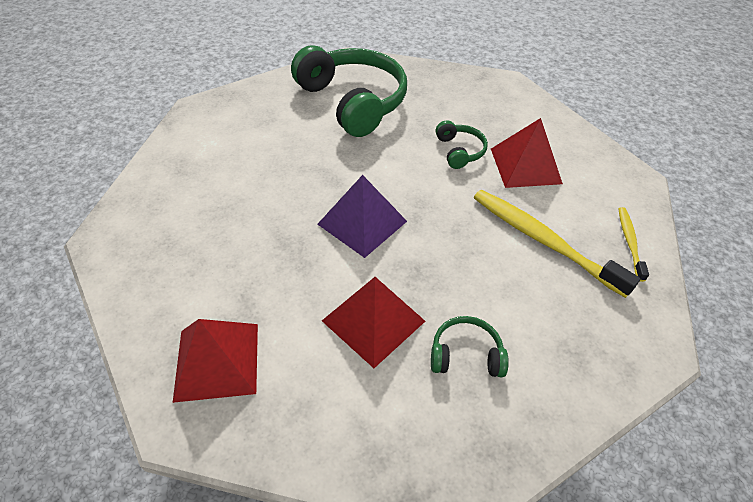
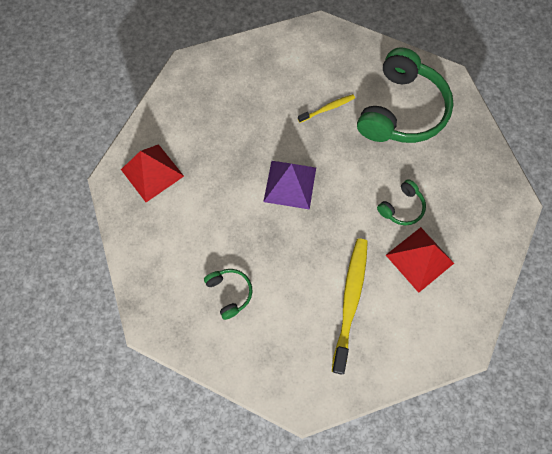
camera: 60 degrees right, 20 degrees up
red pyramid [322,277,425,368] -> none
yellow toothbrush [618,207,649,282] -> yellow toothbrush moved to [298,94,355,123]

